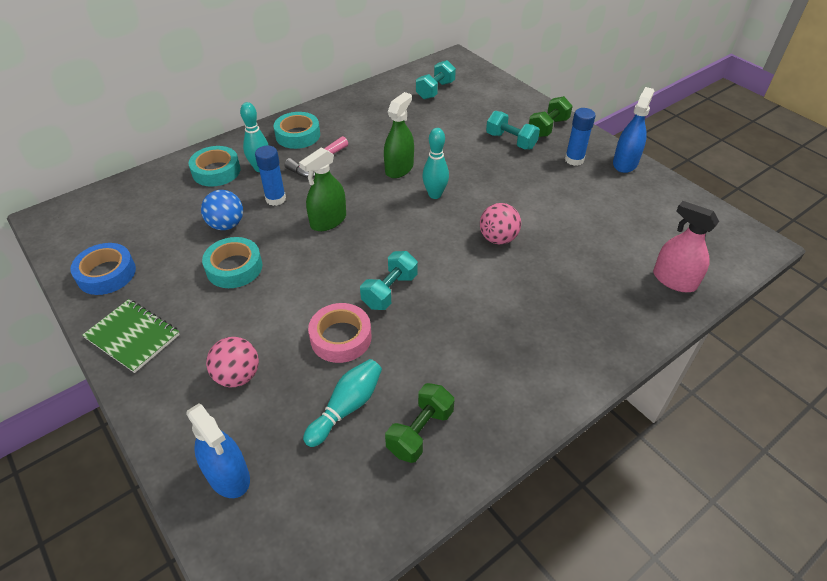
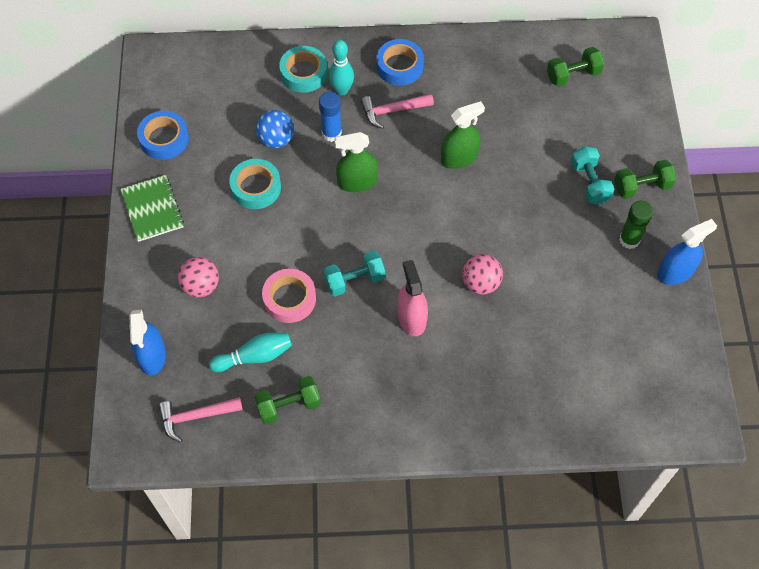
camera: 35 degrees right, 15 degrees up
turquoise tape [274,112,320,149] -> blue tape [376,39,424,86]
turquoise dumbbell [416,60,456,100] -> green dumbbell [547,47,605,87]
turquoise bowling pin [422,128,449,199] -> none
blue glue stick [565,108,595,166] -> green glue stick [619,201,653,249]
pink spray bottle [653,201,719,292] -> pink spray bottle moved to [397,260,428,336]
none -> pink hammer [158,397,243,442]

